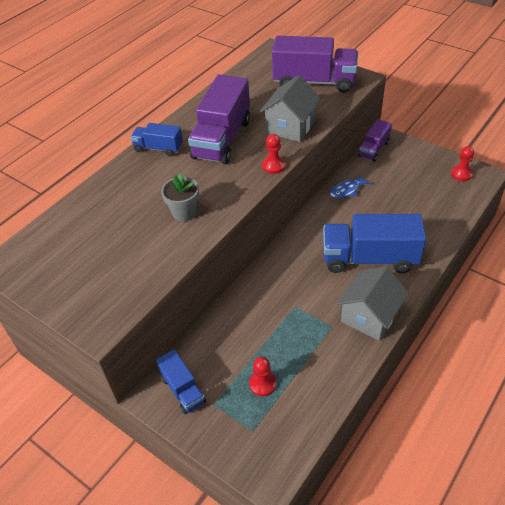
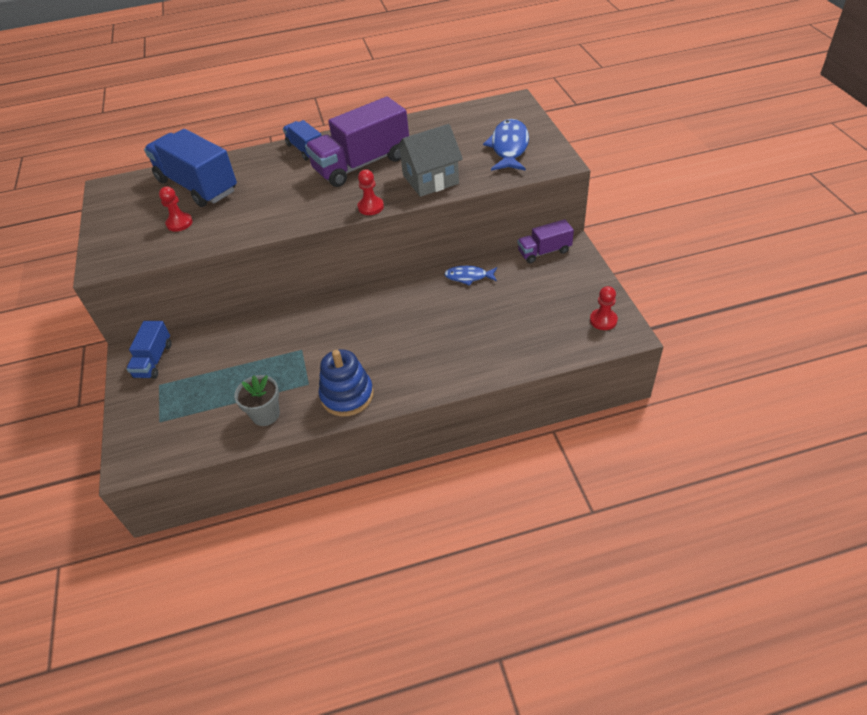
camera: 40 degrees right, 0 degrees up
grey flower pot [161,173,199,222] -> grey flower pot moved to [234,375,280,426]
red pawn [249,356,276,396] -> red pawn moved to [159,186,193,232]
purple truck [272,36,358,93] -> blue fish [483,119,529,171]
blue truck [323,214,426,273] -> blue truck moved to [144,129,237,207]
grey house [336,266,409,341] -> blue stacking toy [319,349,374,416]

